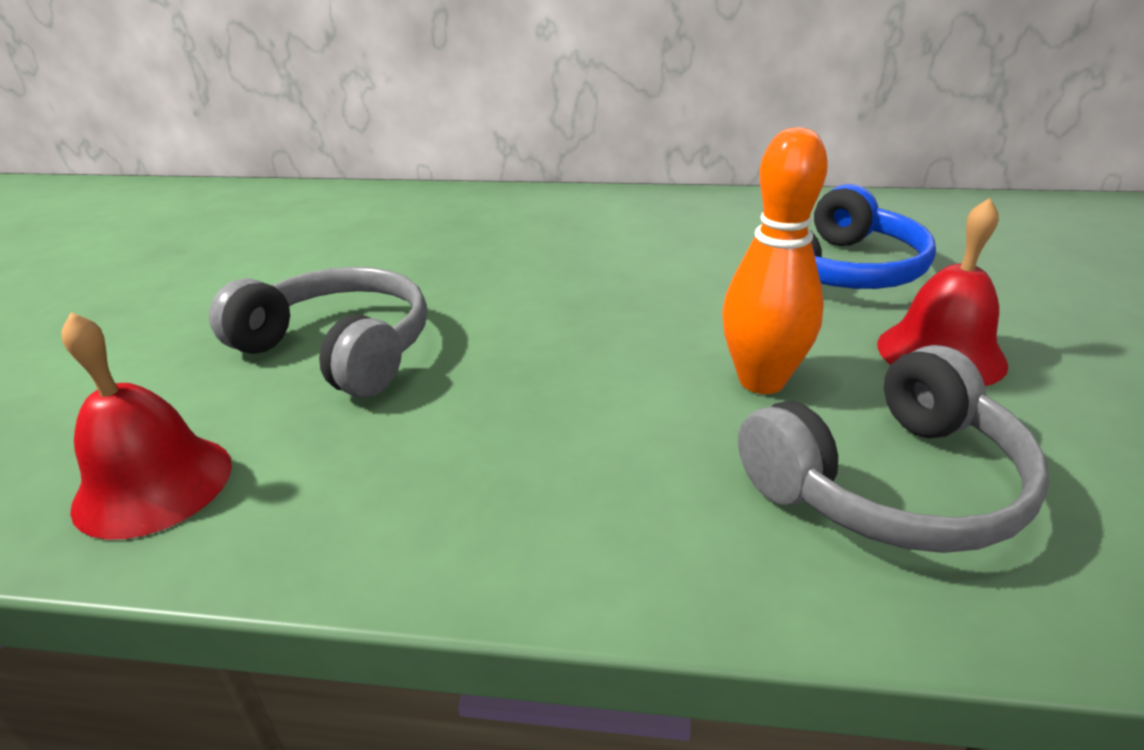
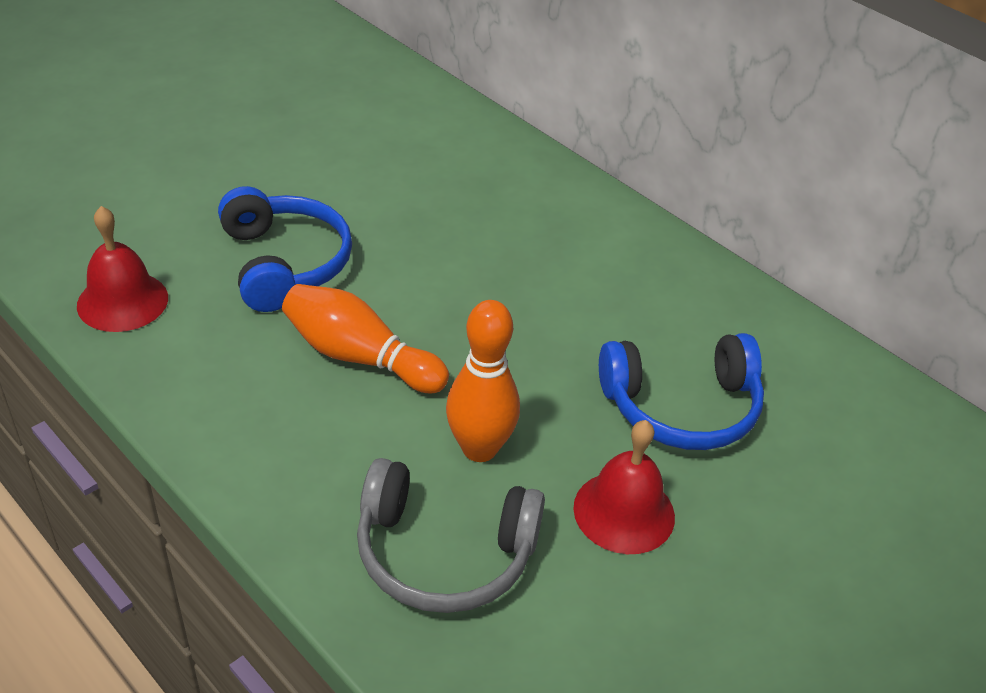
camera: 35 degrees right, 10 degrees up
grey headphones [209,267,427,398] -> blue headphones [218,186,352,312]
none -> orange bowling pin [282,284,449,393]

